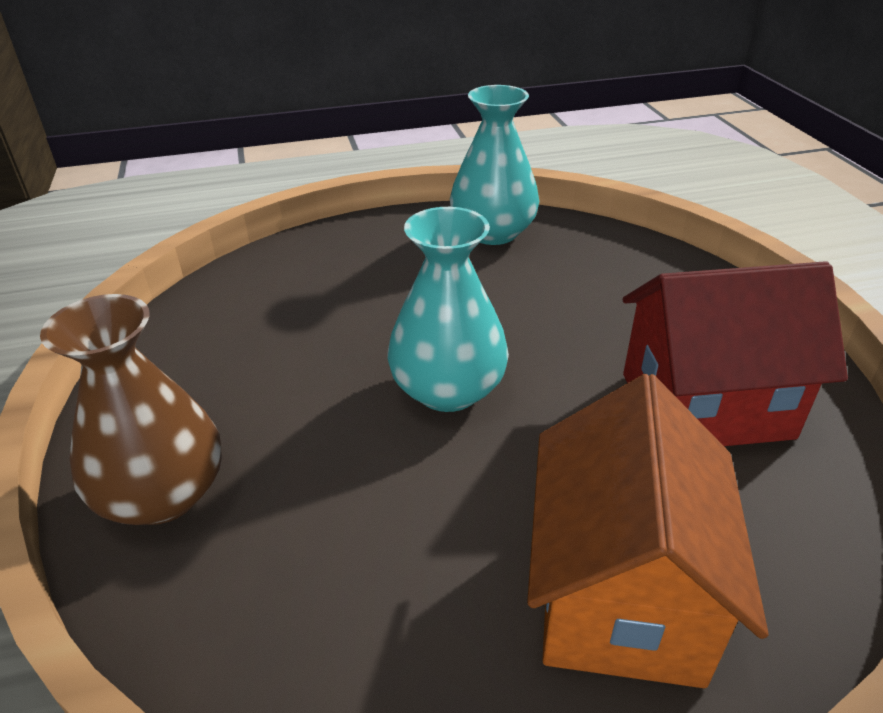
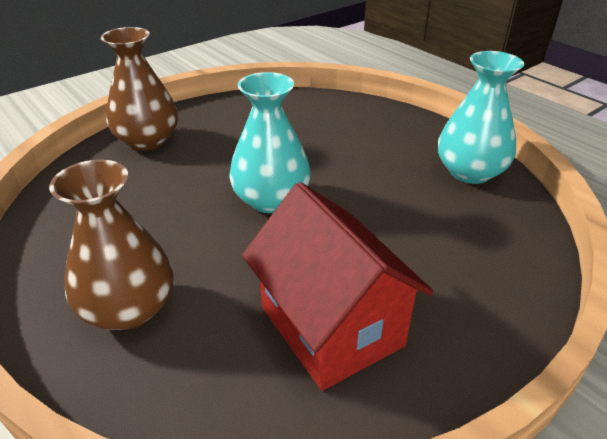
camera: 65 degrees right, 0 degrees up
orange house [527,374,769,688] -> brown vase [49,160,173,330]

